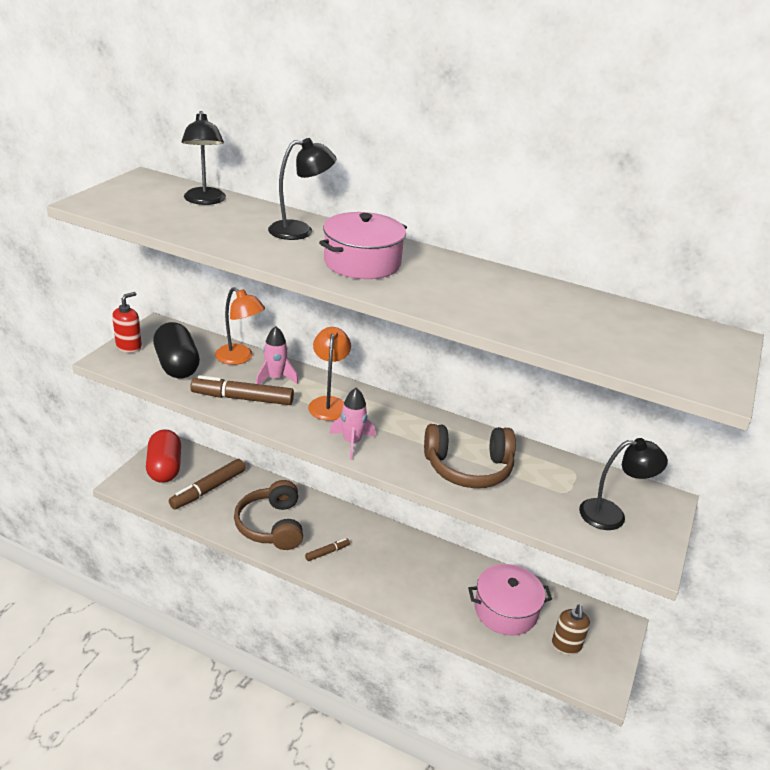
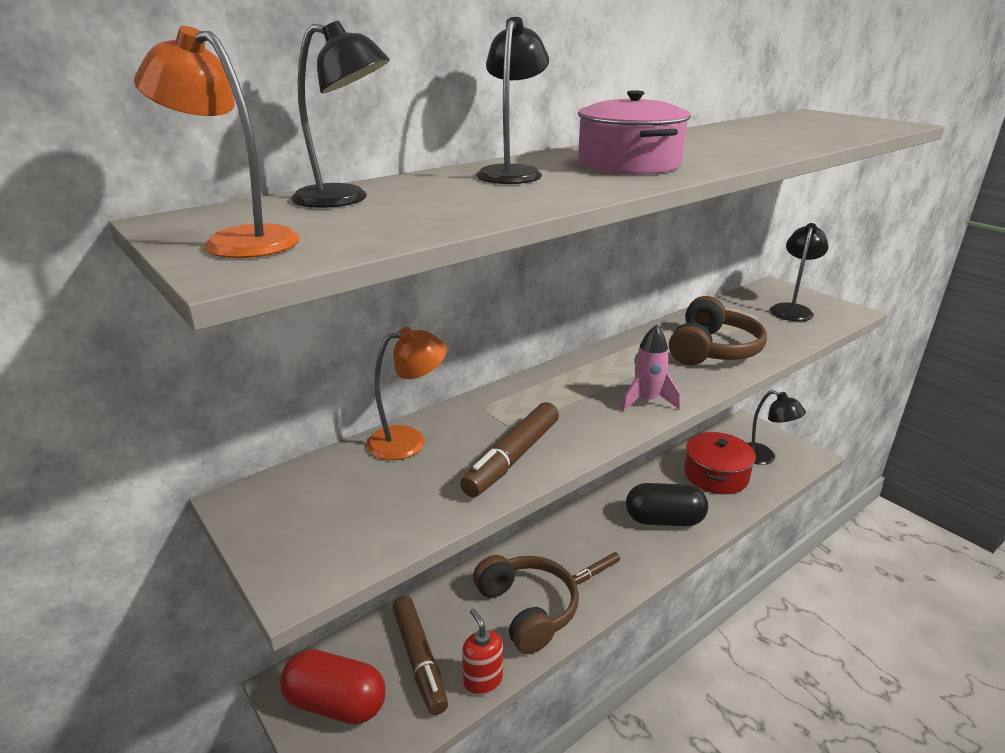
camera: 60 degrees left, 5 degrees down
red soap dispenser [112,292,142,353] -> red soap dispenser moved to [462,609,503,695]
black capsule [153,322,200,379] -> black capsule moved to [626,483,708,526]
brown headphones [234,480,303,550] -> brown headphones turned 135 degrees counterclockwise [473,555,579,654]
pink rocket [256,326,298,385] -> none
brown marker [305,538,350,561] -> brown marker turned 120 degrees counterclockwise [573,552,620,585]
orange lamp [308,327,351,421] -> orange lamp moved to [134,26,300,258]
pink pot [468,564,552,635] -> red pot [684,432,756,494]
brown soap dispenser [552,605,590,655] -> black lamp [748,390,806,465]

